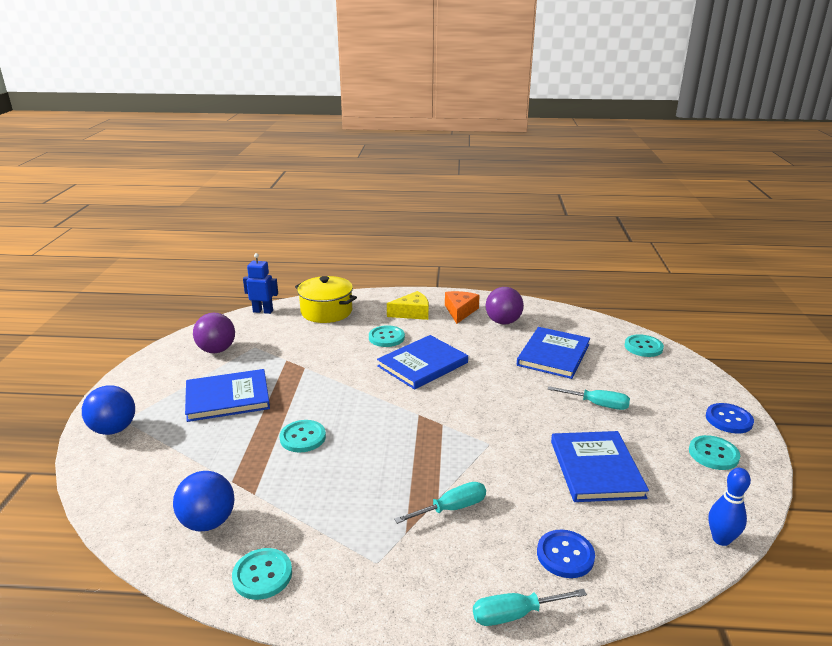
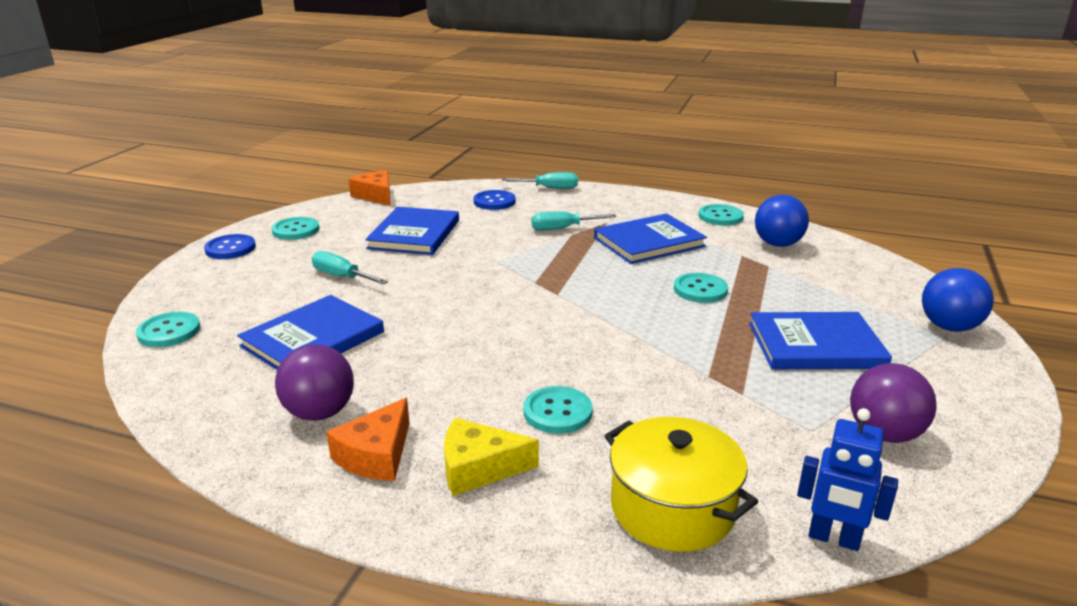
camera: 165 degrees left, 0 degrees up
blue book [377,335,468,390] -> blue book moved to [594,213,707,264]
blue bowling pin [708,468,751,546] -> orange cheese [349,170,391,206]

